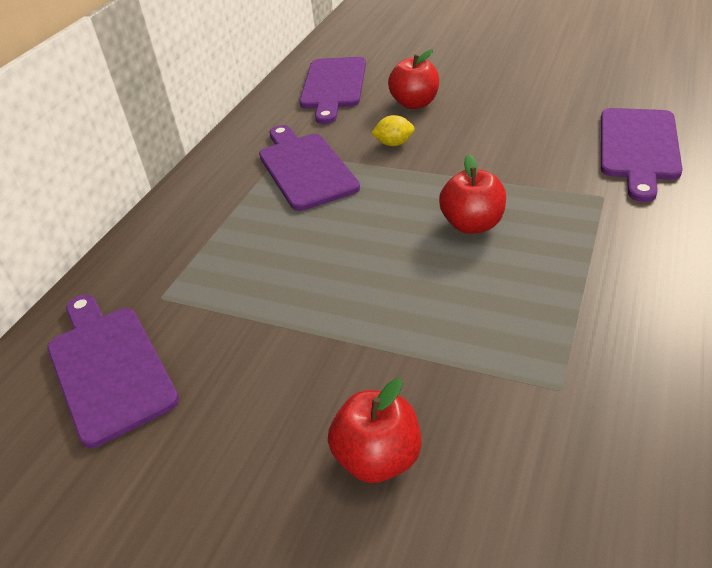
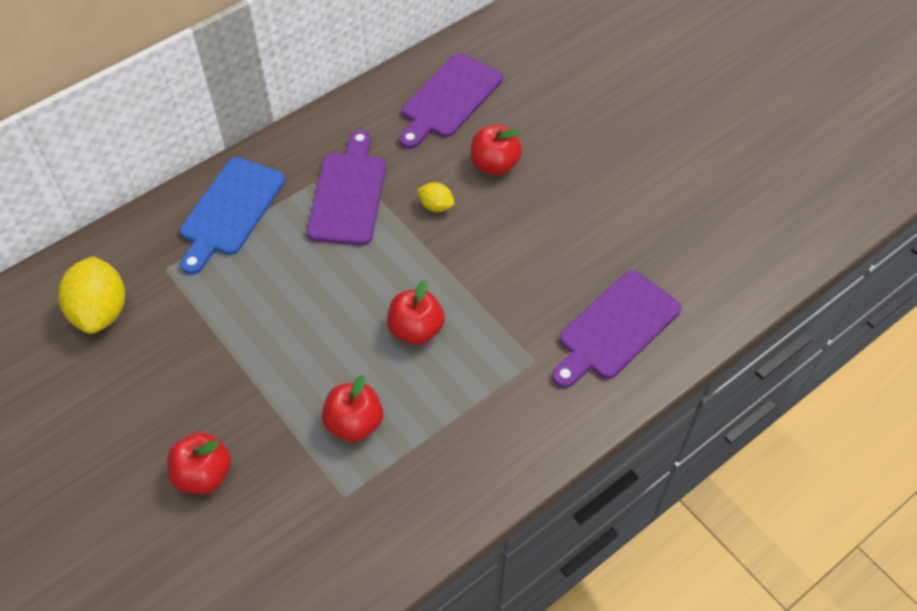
camera: 25 degrees right, 15 degrees up
purple cutting board [47,295,179,448] -> yellow lemon [58,256,125,334]
none -> blue cutting board [180,157,285,275]
none -> red apple [322,375,383,442]

